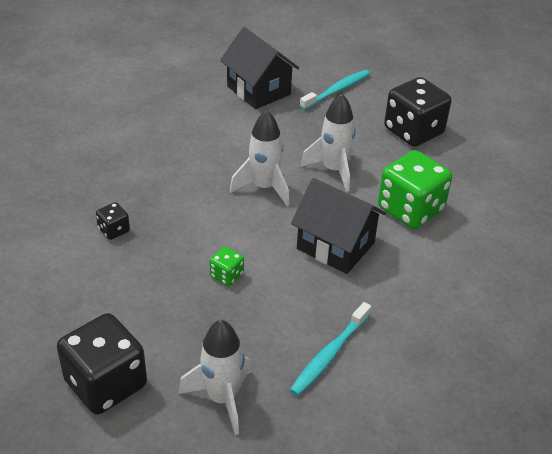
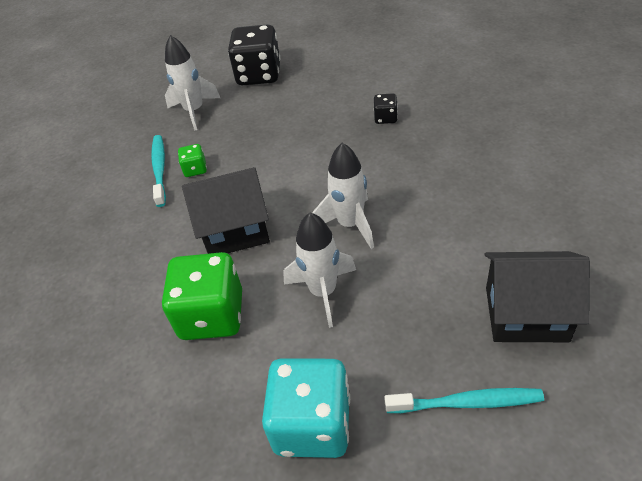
camera: 140 degrees right, 5 degrees up
green dice [210,246,244,286] -> green dice moved to [178,144,207,177]
turquoise toothbrush [300,70,370,110] -> turquoise toothbrush turned 90 degrees counterclockwise [384,388,544,413]
black dice [384,77,451,147] -> turquoise dice [262,358,350,458]

